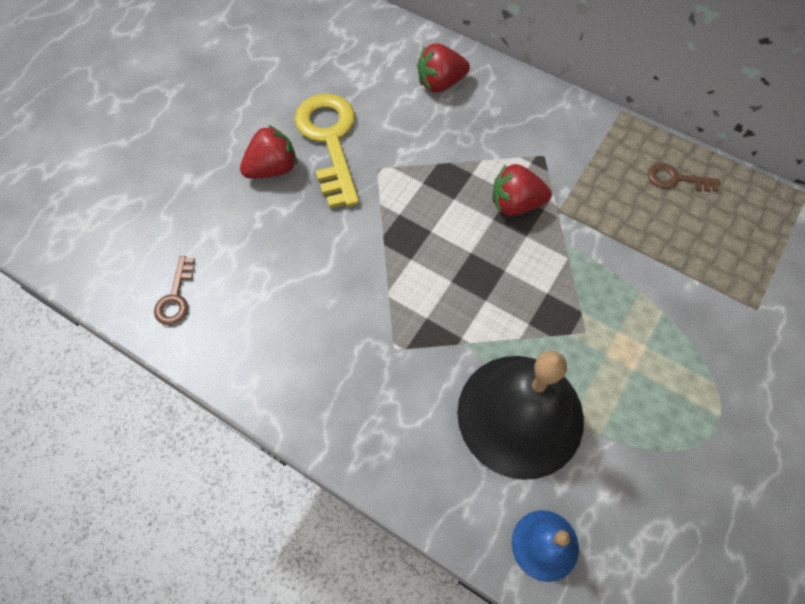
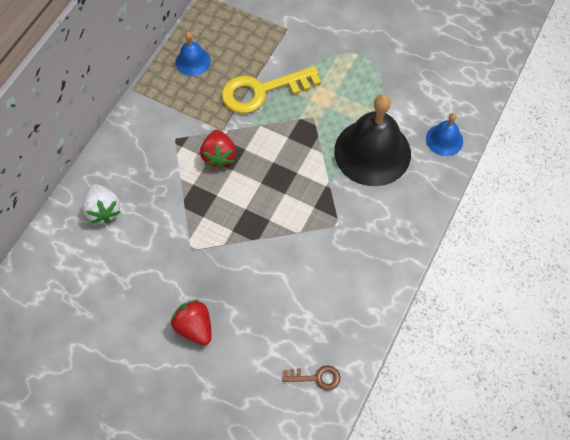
camera: 95 degrees left, 0 degrees up
yellow key [295,93,359,208] -> yellow key moved to [222,66,321,113]
red strawberry [417,43,470,92] -> white strawberry [83,184,121,223]
brown key [648,163,720,192] -> blue bell [175,32,211,76]

